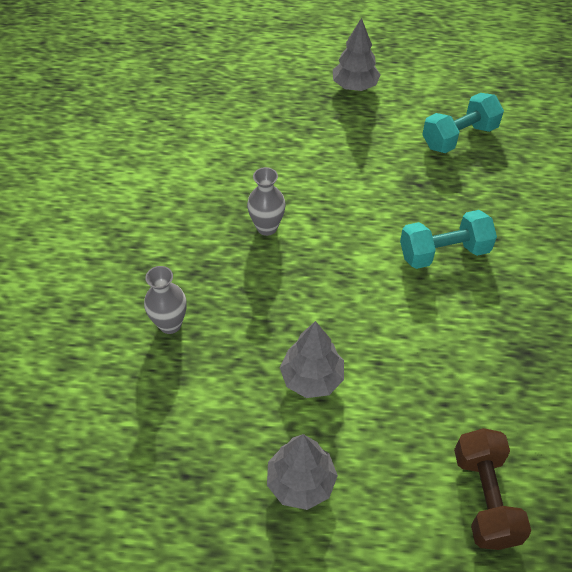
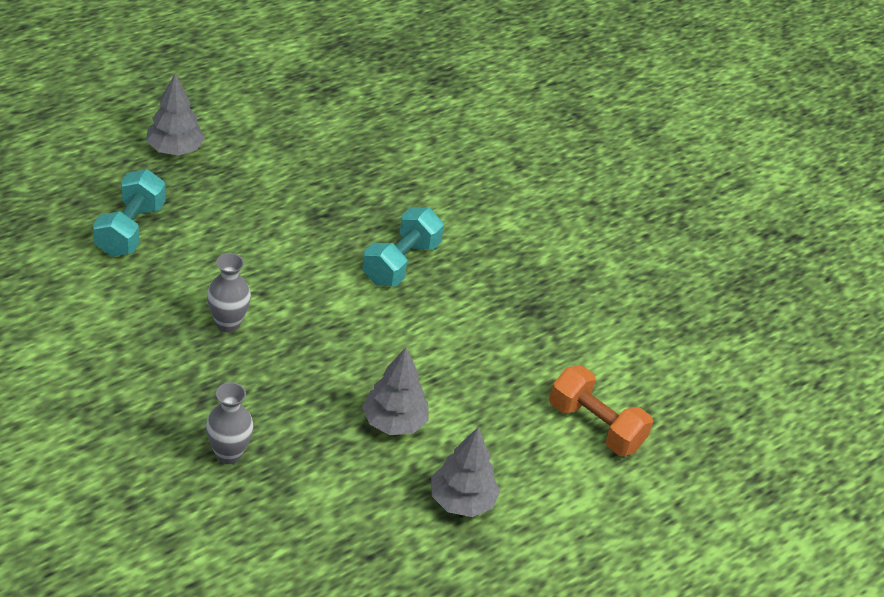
camera: 50 degrees left, 10 degrees down
turquoise dumbbell [422,93,504,153] -> turquoise dumbbell moved to [93,169,166,257]
brown dumbbell [454,428,531,550] -> orange dumbbell [549,365,653,456]

